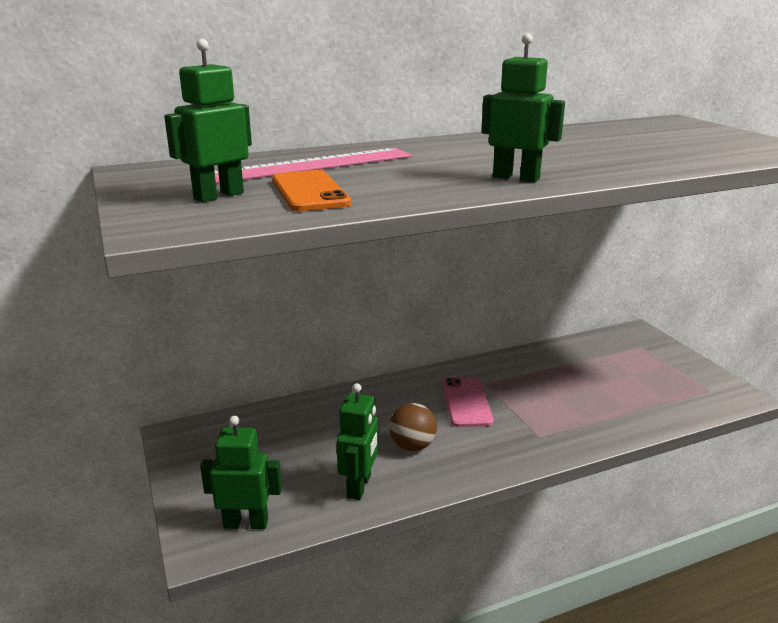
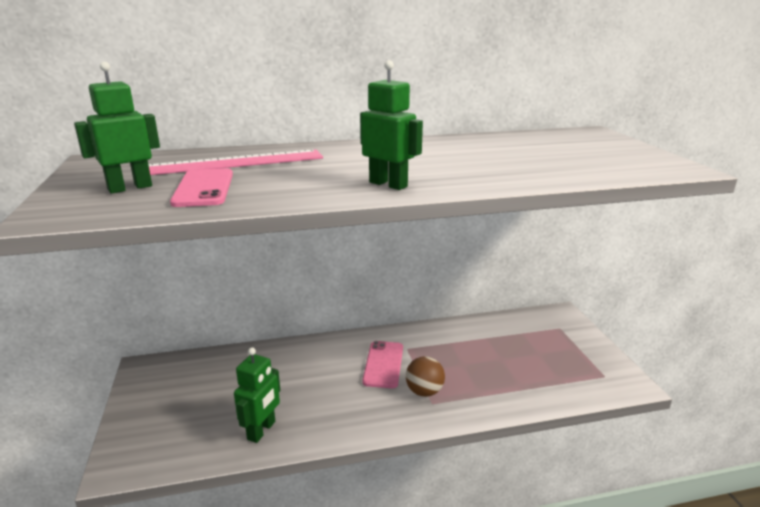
camera: 10 degrees right, 0 degrees up
green robot [200,416,282,529] -> none
orange phone [272,170,351,211] -> pink phone [170,168,233,207]
brown ball [389,403,437,451] -> brown ball moved to [406,356,445,397]

